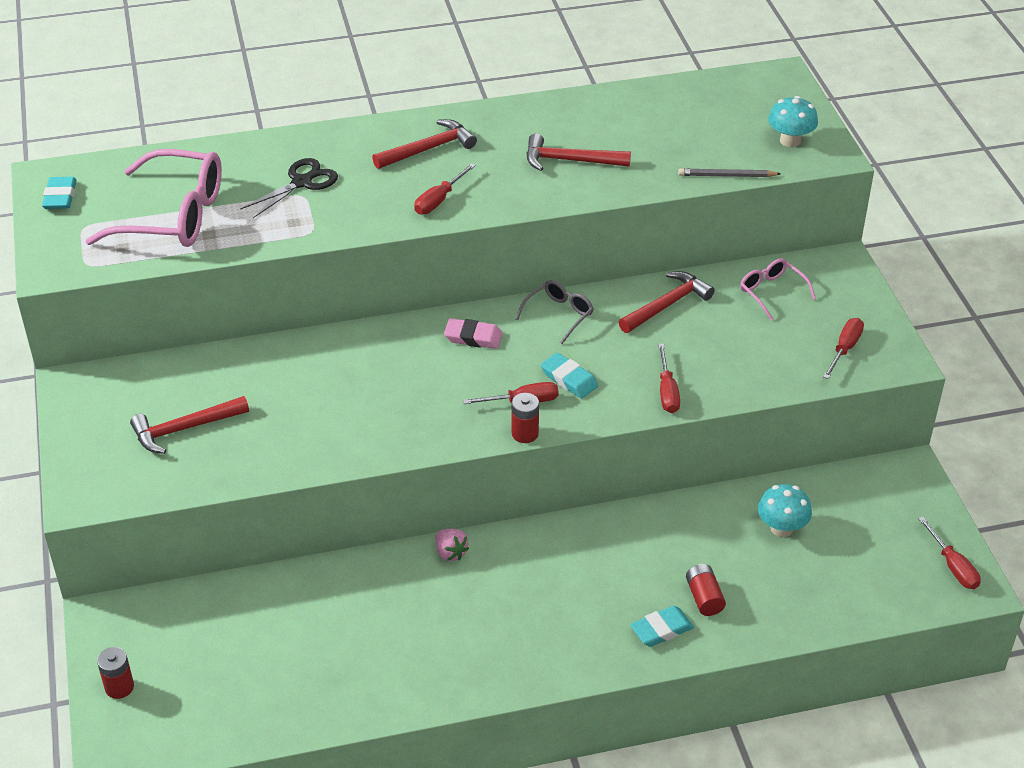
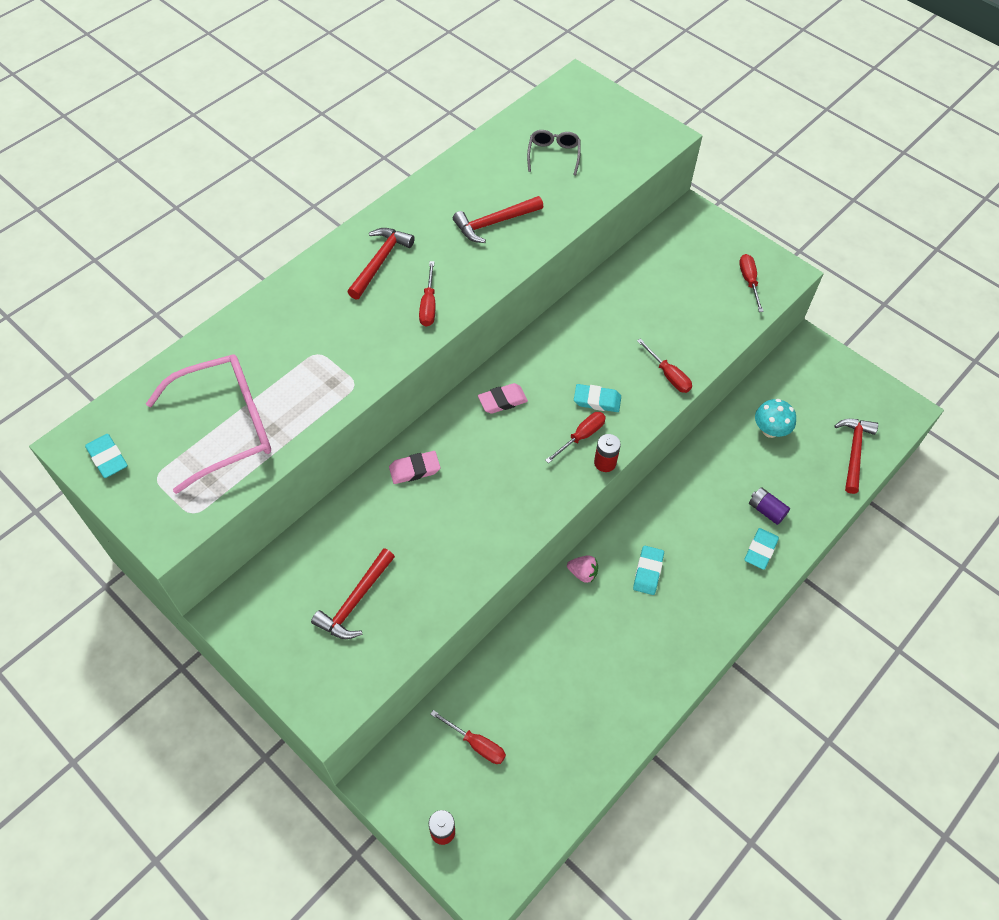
camera: 35 degrees left, 15 degrees up
black scissors [240,158,338,218] -> none
grey glasses [516,280,594,344] -> grey glasses moved to [527,130,581,175]
red hammer [619,271,715,333] -> red hammer moved to [834,419,878,494]
grey pencil [678,168,781,177] -> none
red battery [686,564,726,616] -> purple battery [749,487,790,525]
pink glasses [740,258,816,320] -> none
turquoise mushroom [768,96,818,147] -> none
red screwdriver [918,517,981,589] -> red screwdriver moved to [430,710,506,764]
none -> pink eraser [389,451,440,484]
none -> turquoise eraser [633,546,664,595]

